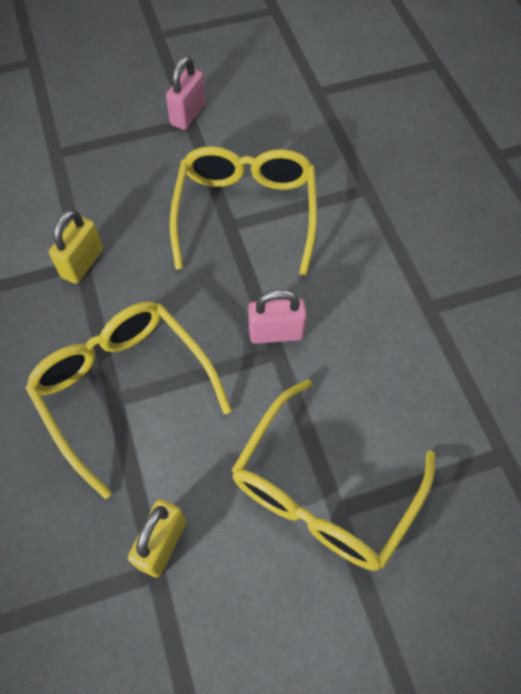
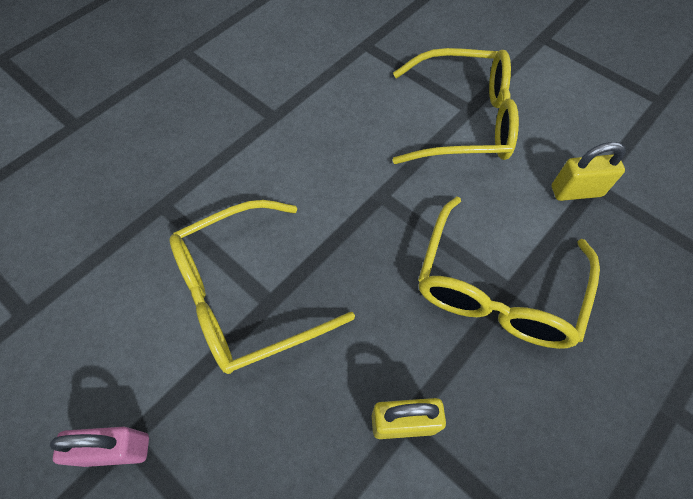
camera: 120 degrees left, 0 degrees up
pink padlock [248,289,307,344] -> none

